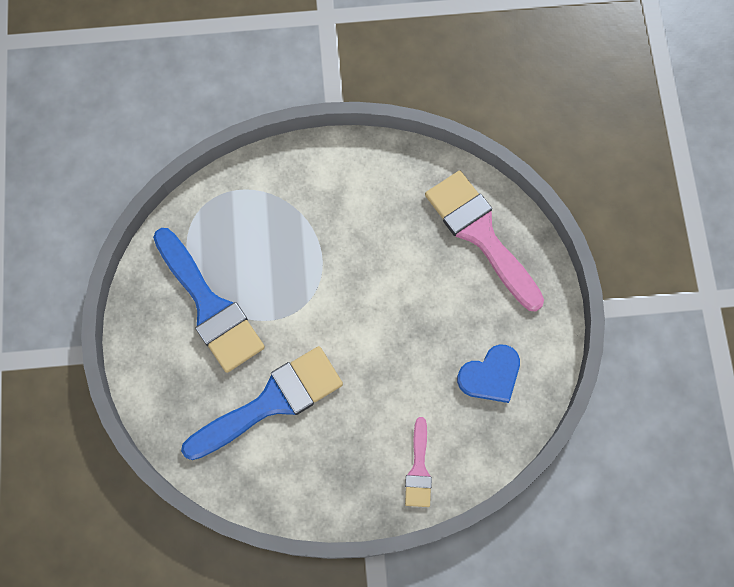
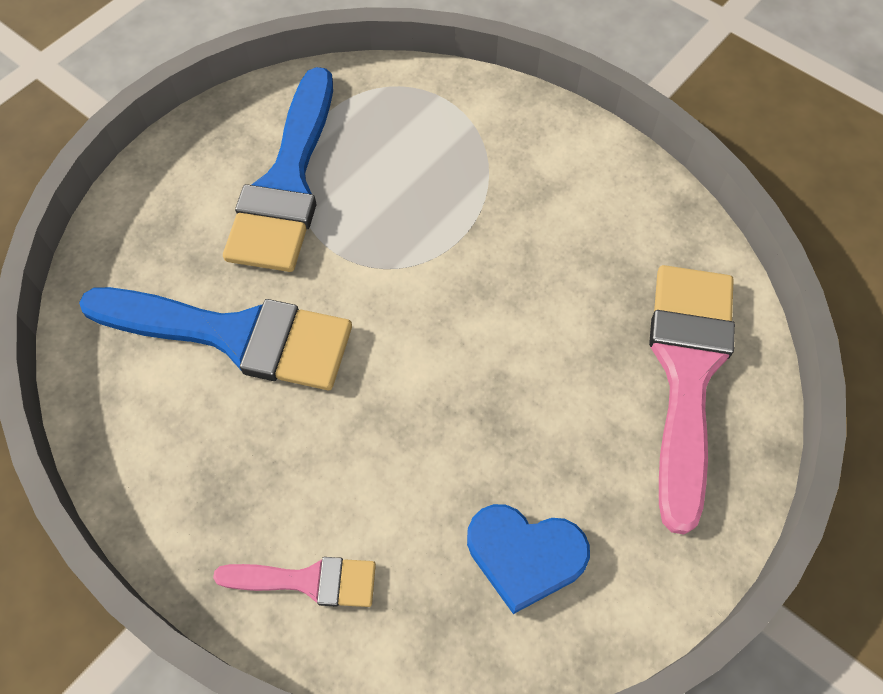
camera: 45 degrees right, 10 degrees down
pink brush [405,417,432,507] -> pink brush turned 135 degrees counterclockwise [213,557,376,607]

